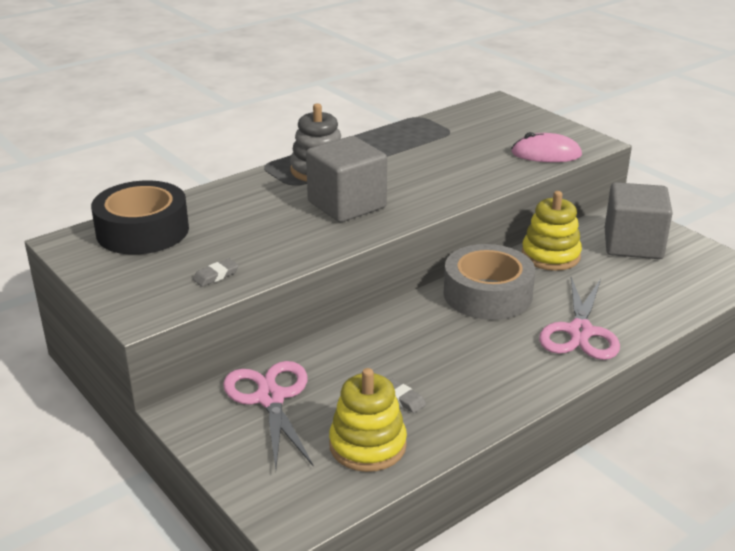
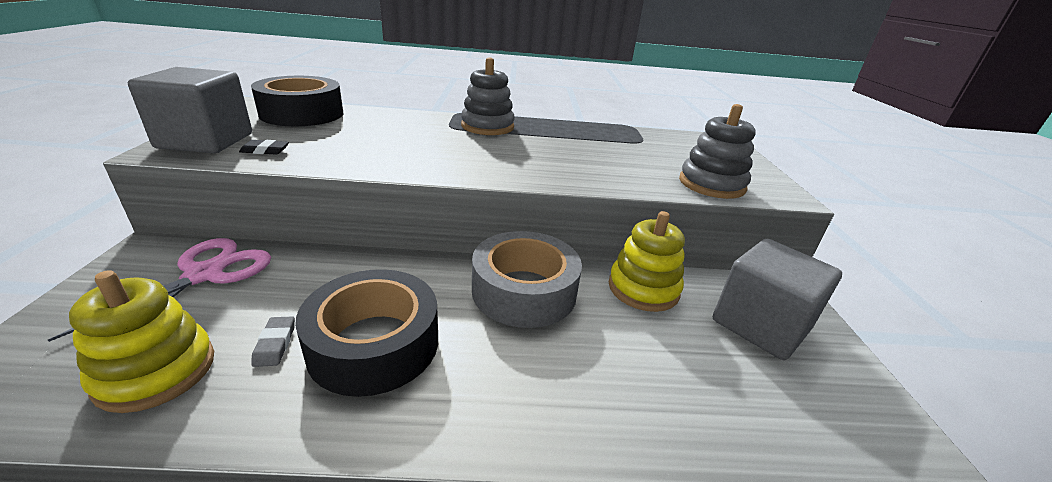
camera: 35 degrees right, 0 degrees up
grey eraser [193,259,239,287] -> black eraser [239,140,289,155]
grey cube [306,136,387,222] -> grey cube moved to [128,67,252,153]
pink mouse [511,132,582,162] -> grey stacking toy [679,104,756,199]
pink scissors [539,277,620,360] -> none
none -> black tape [295,269,438,397]

